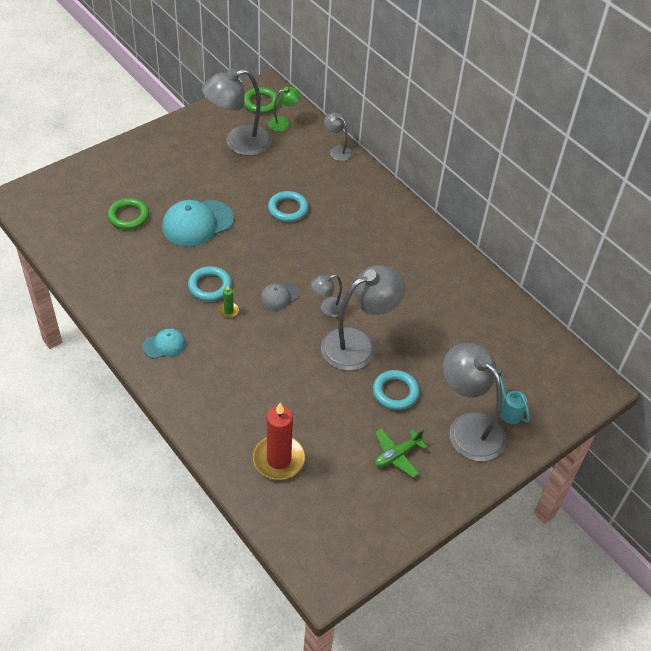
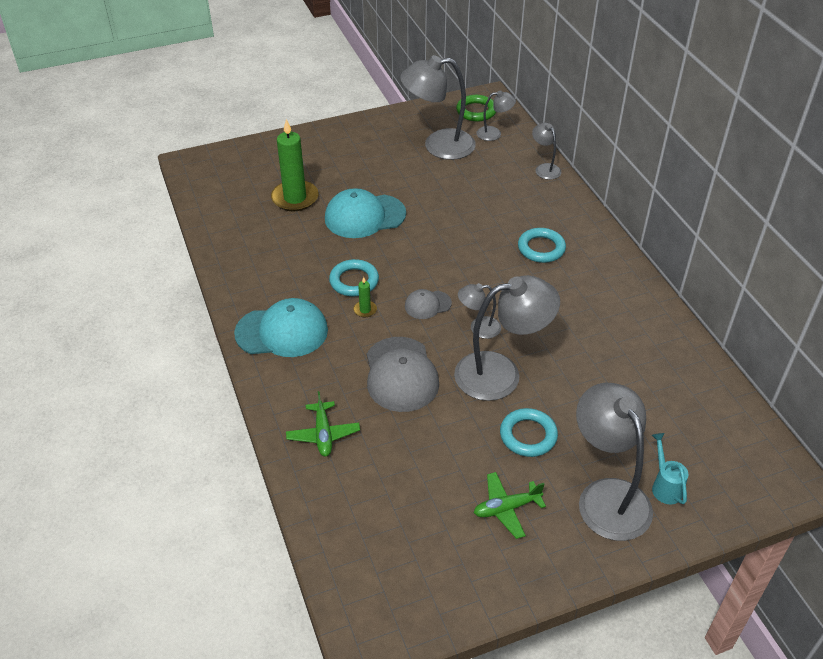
camera: 20 degrees right, 5 degrees down
green ring [108,198,149,230] -> green candle [271,119,319,211]
turquoise cap [143,328,186,359] -> turquoise cap [234,298,328,357], size x1.89
red candle [253,403,305,480] -> none
green lamp [268,87,301,132] -> grey lamp [476,90,516,141]
turquoise ring [268,191,309,222] -> turquoise ring moved to [518,228,566,263]
none -> green plane [286,391,360,457]
none -> grey cap [367,337,439,412]

